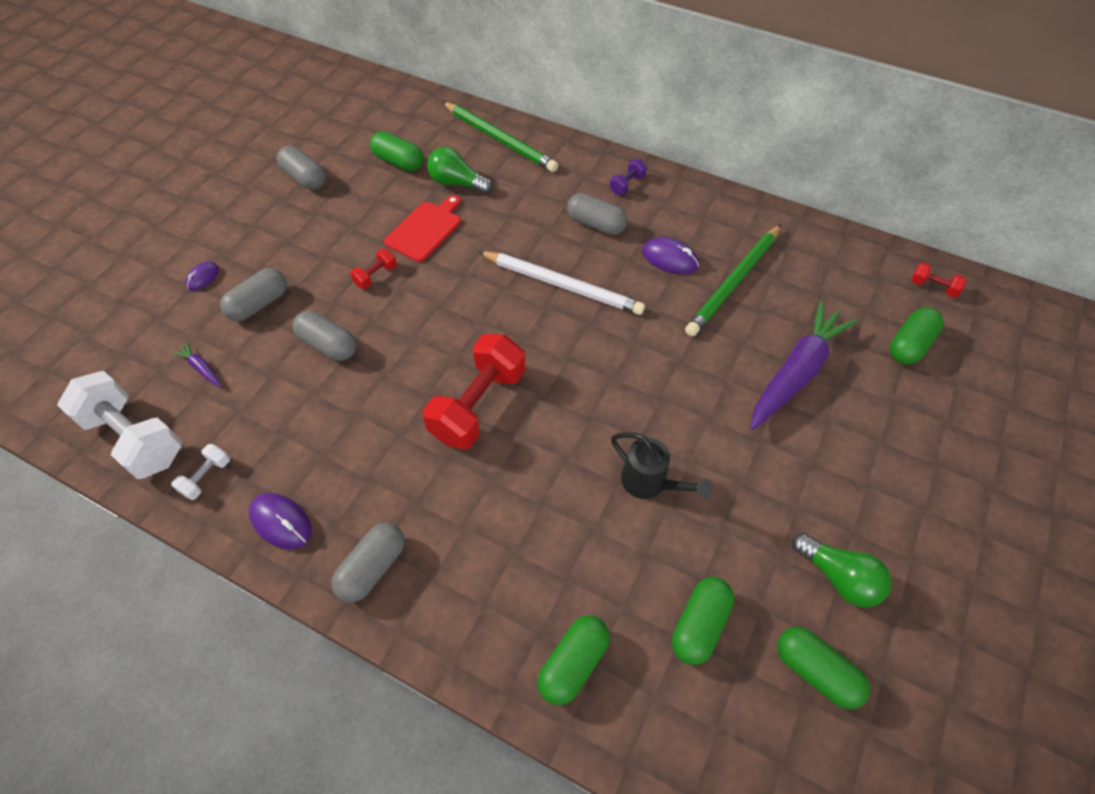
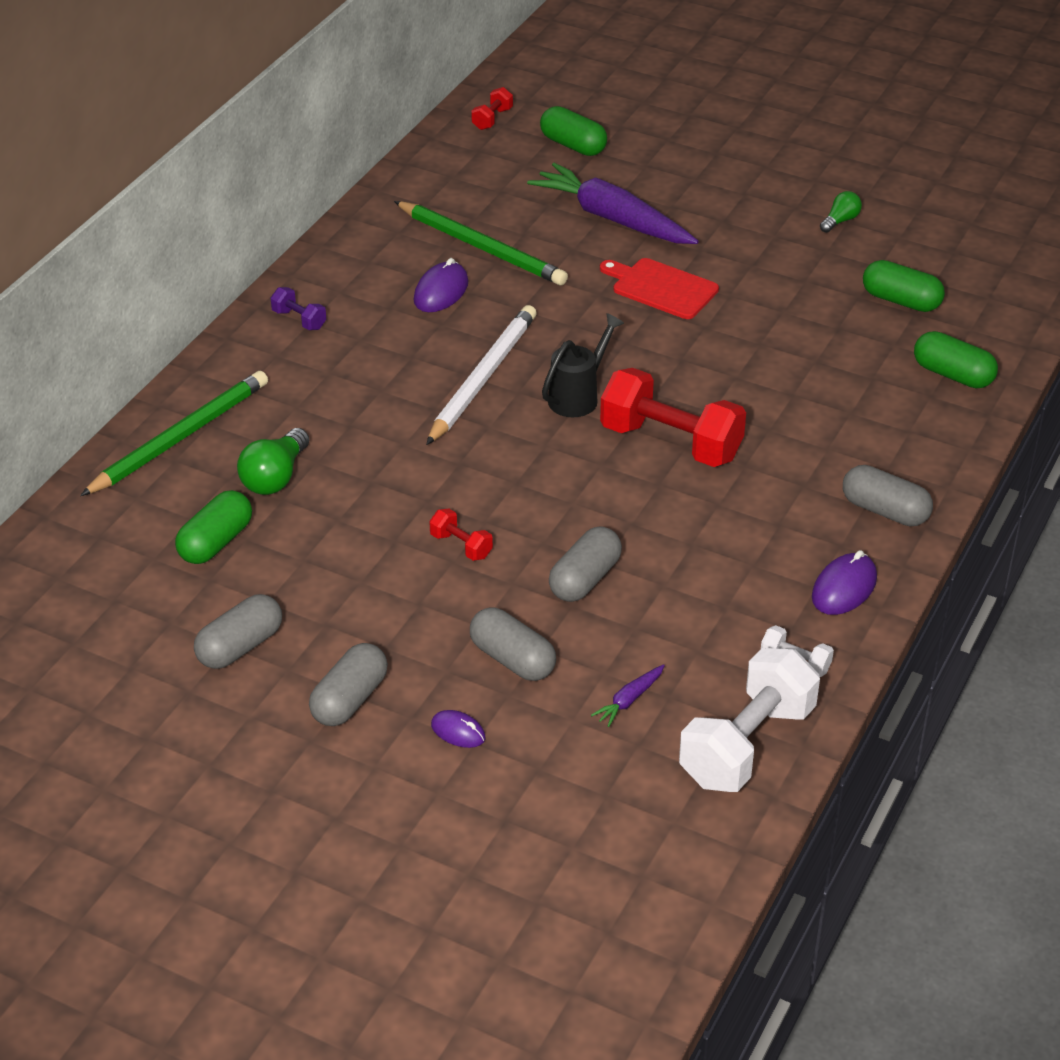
camera: 90 degrees left, 15 degrees down
red cutting board [384,195,461,262] -> red cutting board moved to [600,258,719,319]
grey capsule [567,193,627,235] -> grey capsule moved to [309,643,388,726]
black watering can [611,432,713,499] -> black watering can moved to [542,313,624,417]
green capsule [777,627,870,709] -> none
green light bulb [792,533,892,607] -> green light bulb [820,191,862,233], size x0.60

